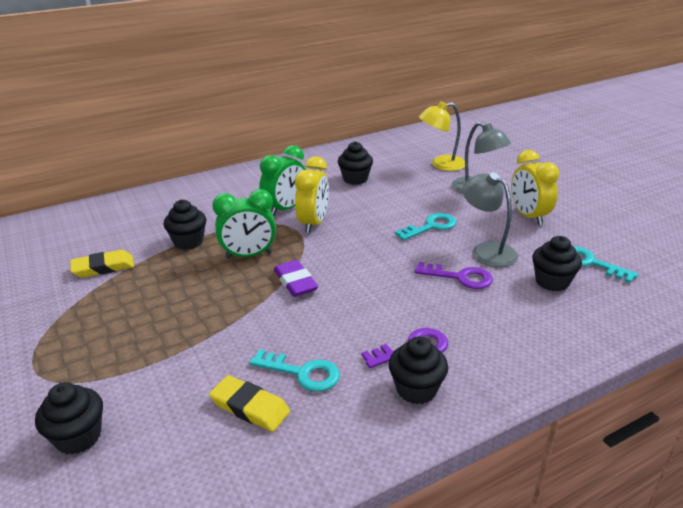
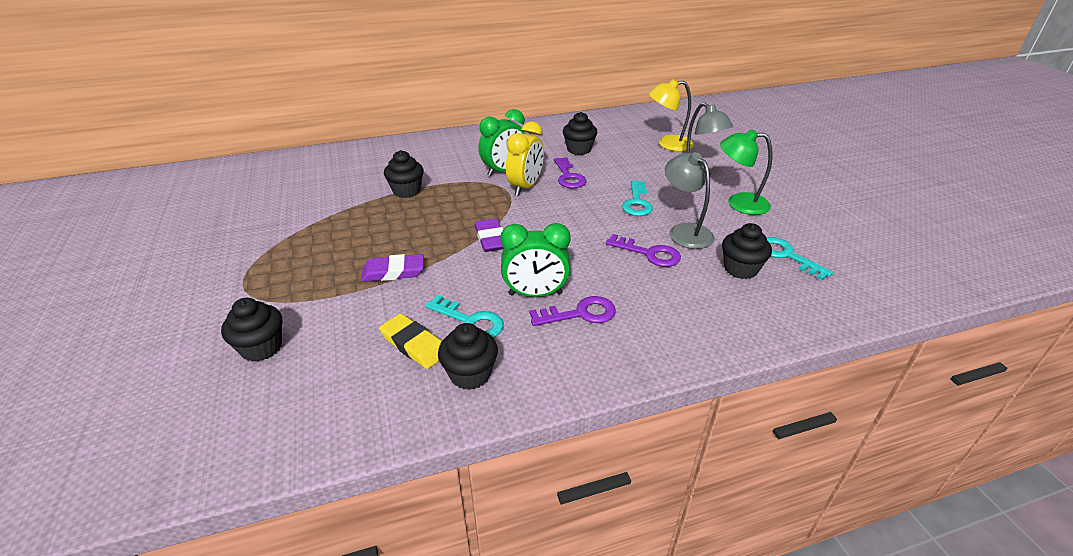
camera: 10 degrees right, 5 degrees up
yellow eraser [70,250,134,278] -> none
green clock [212,189,276,259] -> green clock moved to [500,223,571,297]
black cupcake [389,337,448,404] -> black cupcake moved to [438,323,498,390]
turquoise key [395,213,456,241] -> turquoise key turned 120 degrees clockwise [622,180,653,216]
yellow clock [511,150,559,226] -> green lamp [720,129,773,215]
none -> purple eraser [361,254,424,282]
none -> purple key [554,157,587,188]

